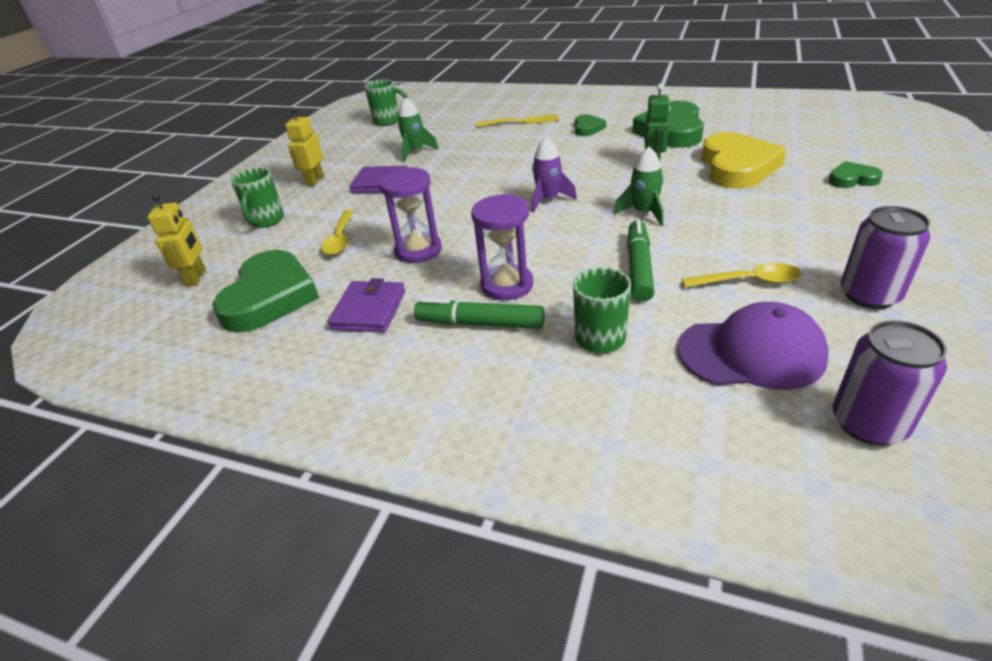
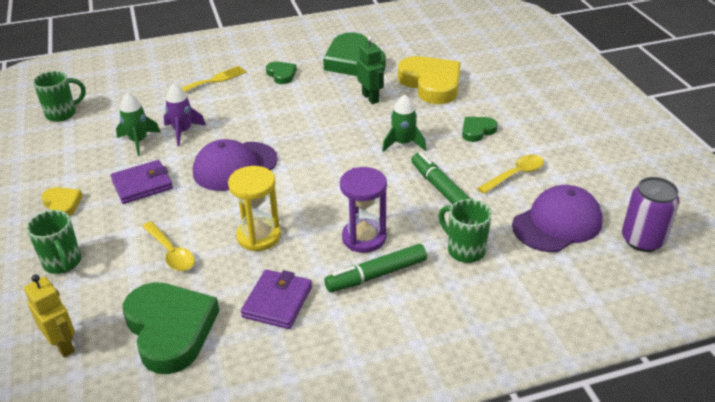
camera: 40 degrees left, 0 degrees up
yellow robot [285,107,324,186] -> yellow heart [41,187,83,216]
purple wallet [328,278,405,332] -> purple wallet turned 45 degrees clockwise [241,269,312,329]
purple hourglass [379,168,442,263] -> yellow hourglass [228,166,281,251]
purple rocket [532,137,577,212] -> purple rocket moved to [164,83,206,146]
green heart [828,161,883,188] -> green heart moved to [462,117,498,142]
purple can [841,206,930,309] -> none
none -> purple cap [193,139,278,191]

